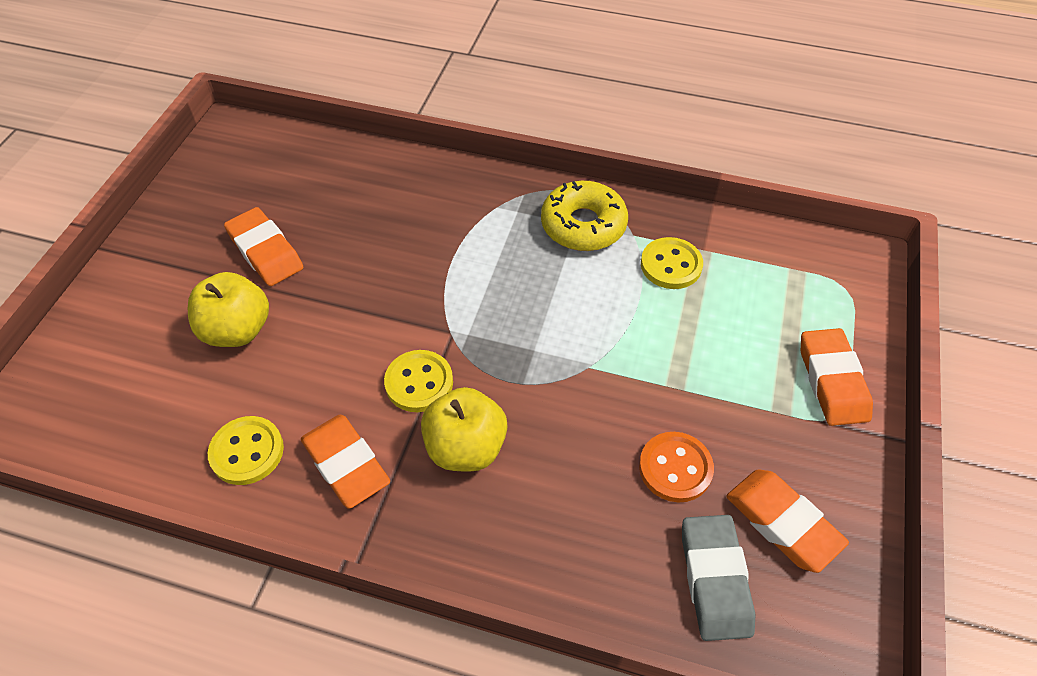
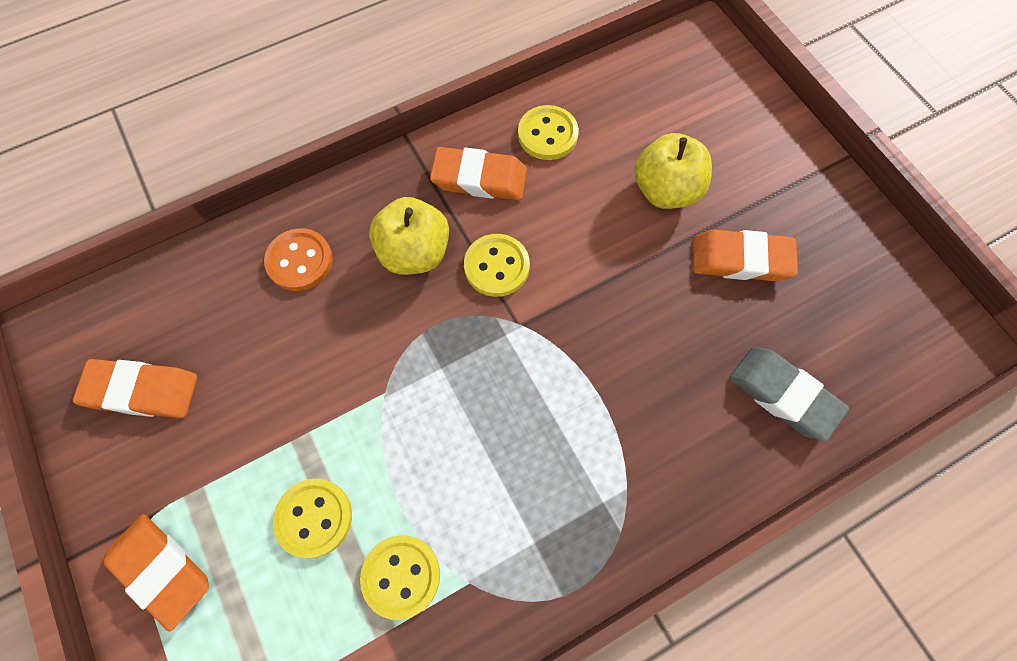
camera: 135 degrees right, 15 degrees up
yellow donut [541,181,628,251] -> none
orange button [639,432,714,503] -> orange button moved to [264,228,333,291]
grey eraser [682,515,755,641] -> grey eraser moved to [729,347,849,442]
none -> yellow button [273,479,352,558]

